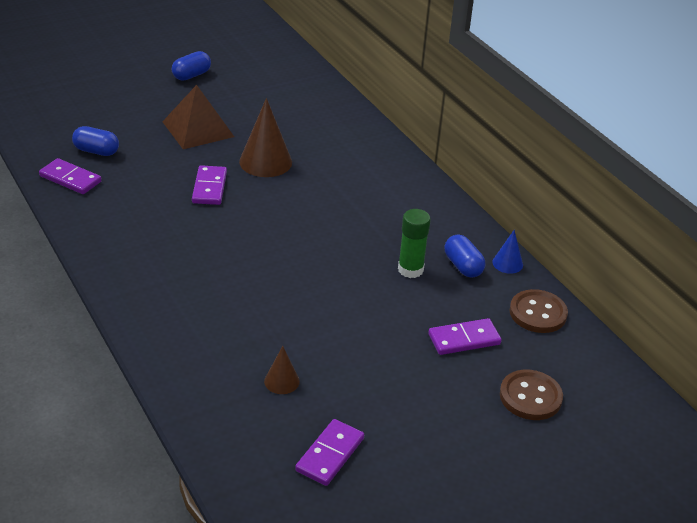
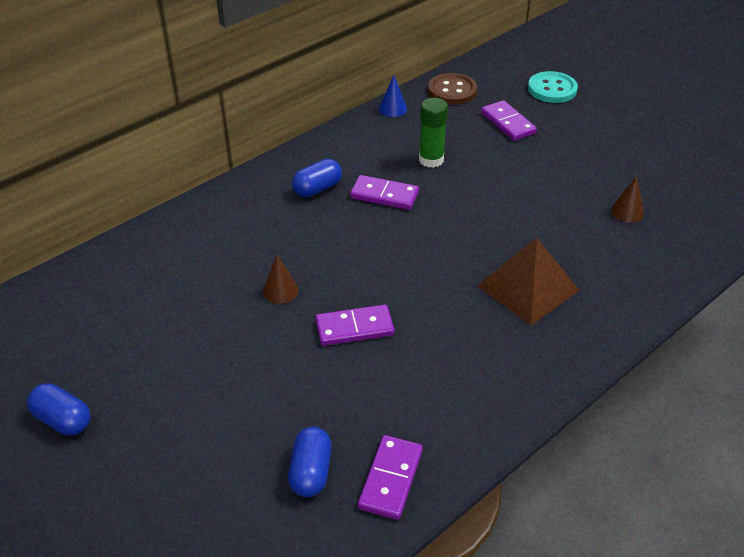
camera: 100 degrees left, 5 degrees up
brown pyramid [162,85,234,149] -> brown pyramid moved to [477,237,579,325]
brown cone [239,98,292,177] -> brown cone [263,255,299,304], size x0.53
purple domino [295,419,364,486] -> purple domino moved to [350,175,419,210]
blue capsule [444,234,485,278] -> blue capsule moved to [292,159,342,197]
brown button [500,370,563,420] -> turquoise button [528,71,578,103]

